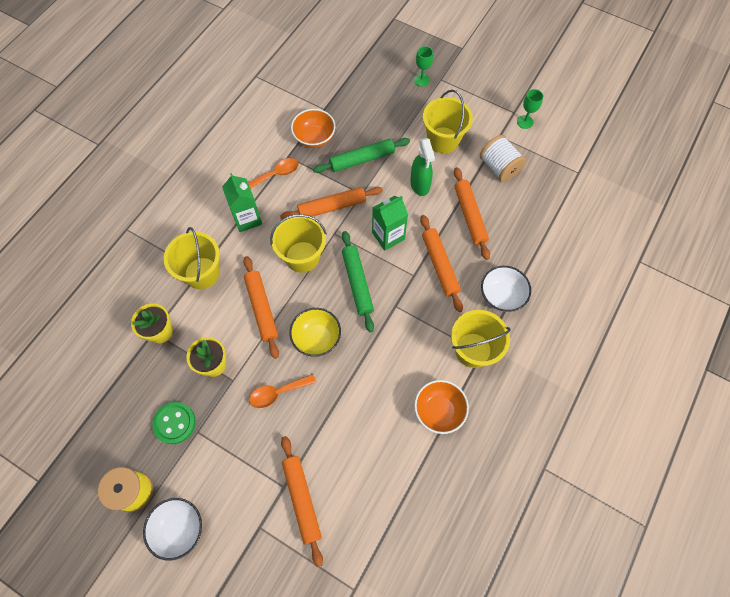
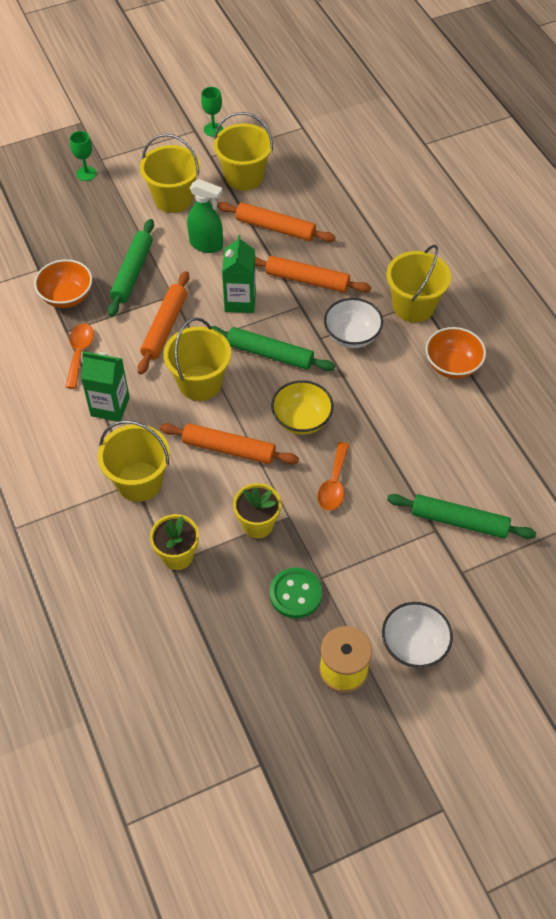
camera: 55 degrees left, 10 degrees down
orange rolling pin [281,436,323,567] -> green rolling pin [387,494,536,539]
white spool [480,135,526,182] -> yellow bucket [214,112,273,191]
white bowl [481,266,531,312] -> white bowl moved to [324,298,383,348]

